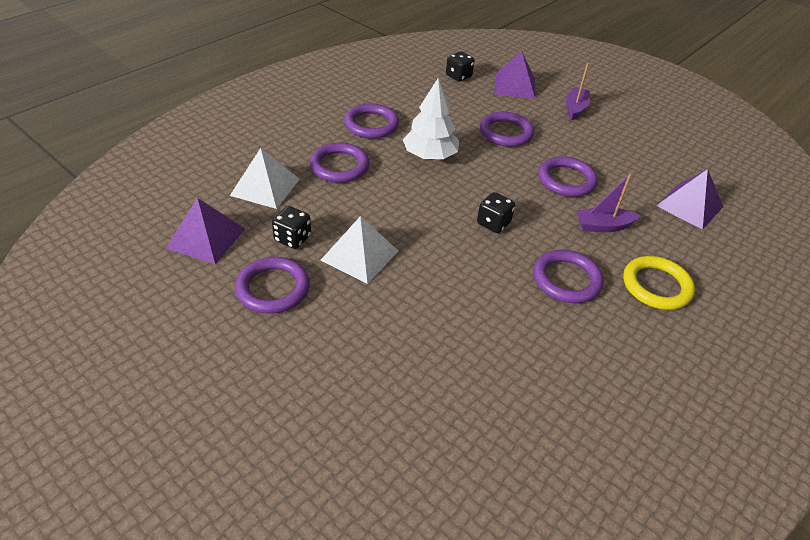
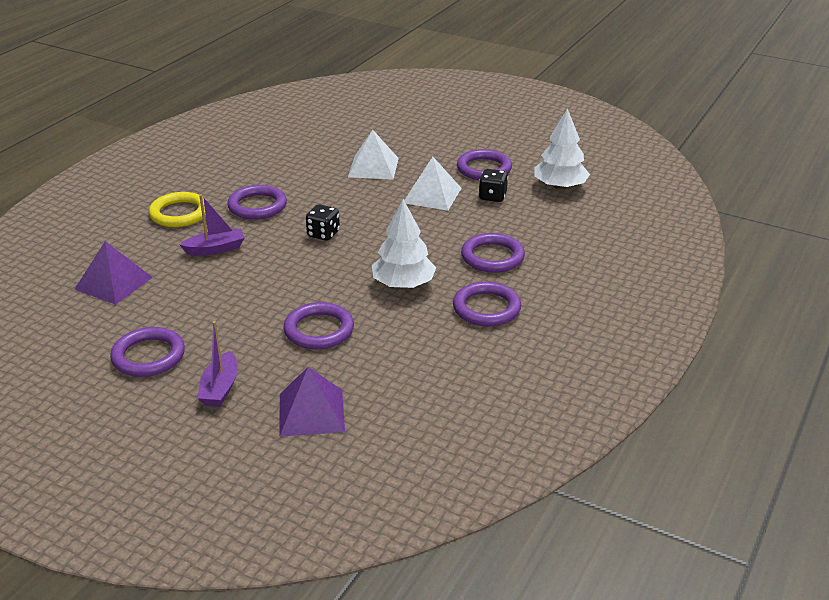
camera: 170 degrees right, 10 degrees down
purple pyramid [166,198,245,264] -> white tree [534,108,590,190]
white pyramid [230,148,300,209] -> white pyramid moved to [348,130,399,180]
black dice [446,51,475,82] -> none
purple ring [538,156,598,197] -> purple ring moved to [110,327,185,377]

